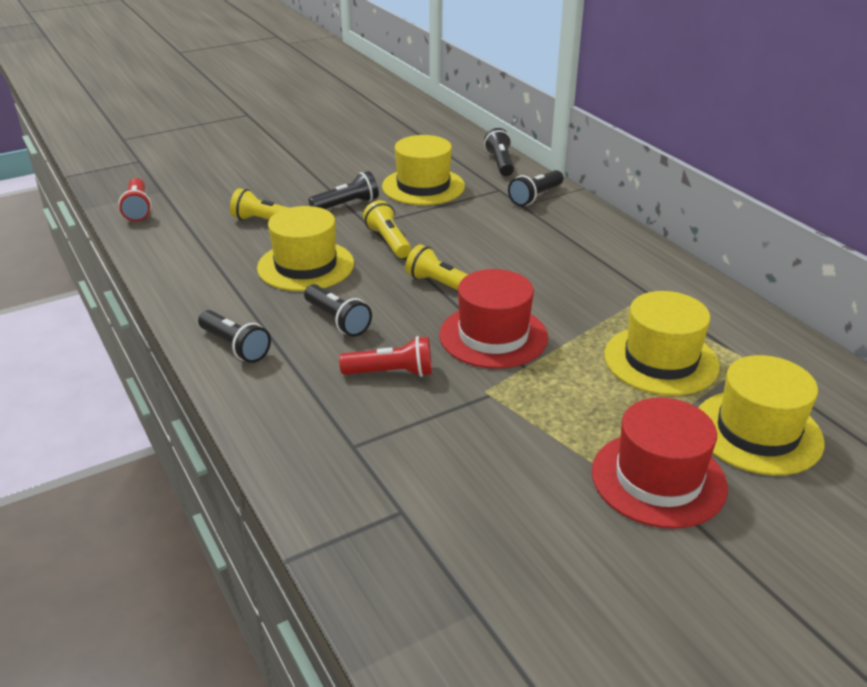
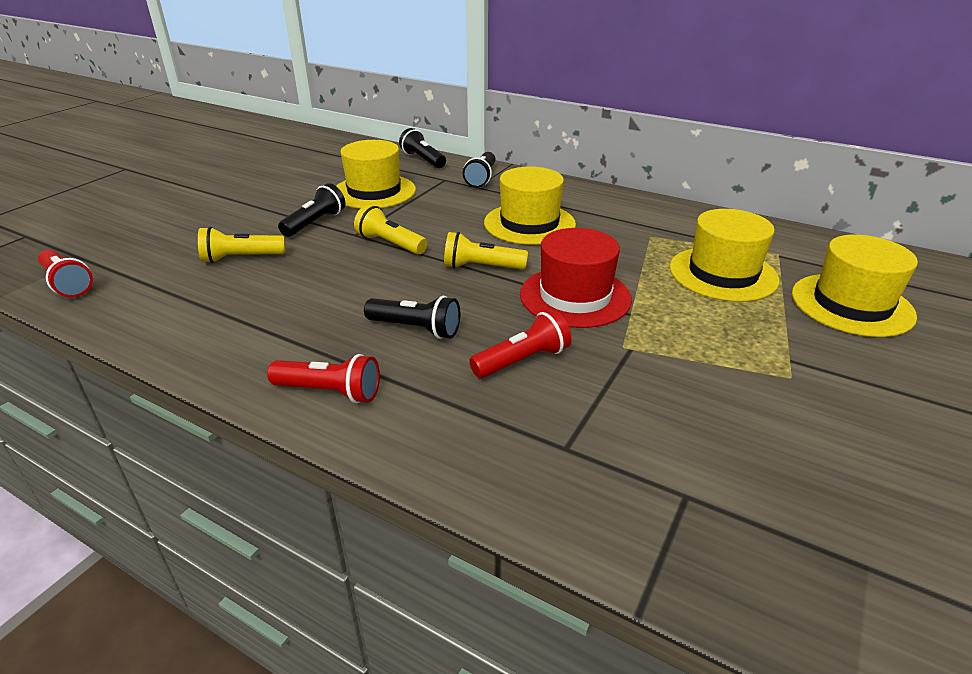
camera: 30 degrees left, 0 degrees up
black flashlight [198,310,271,363] -> red flashlight [267,354,380,404]
yellow hat [257,206,354,291] -> yellow hat moved to [484,166,576,245]
red hat [592,397,728,529] -> none

